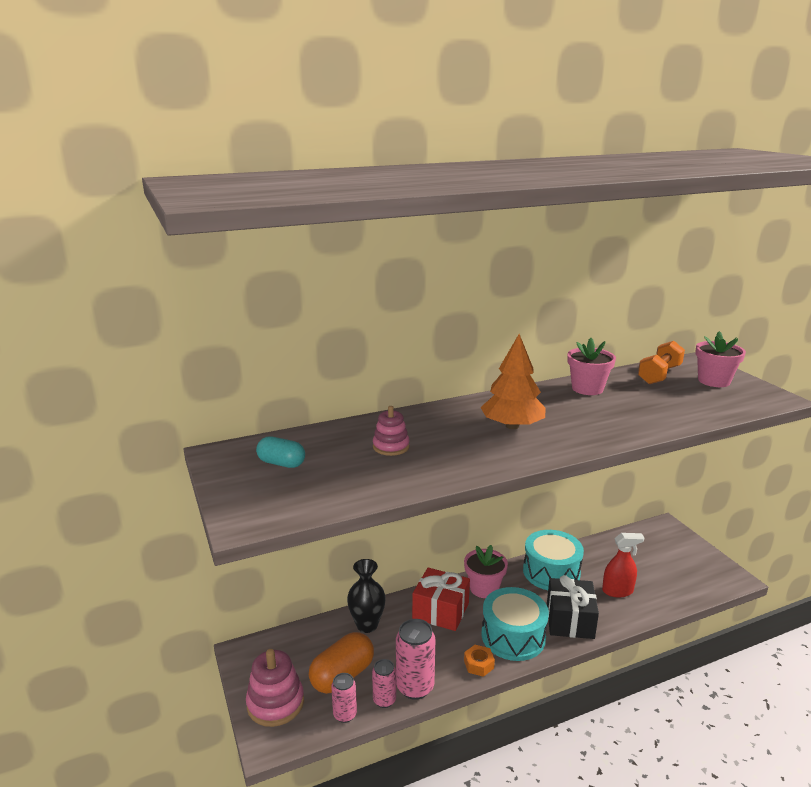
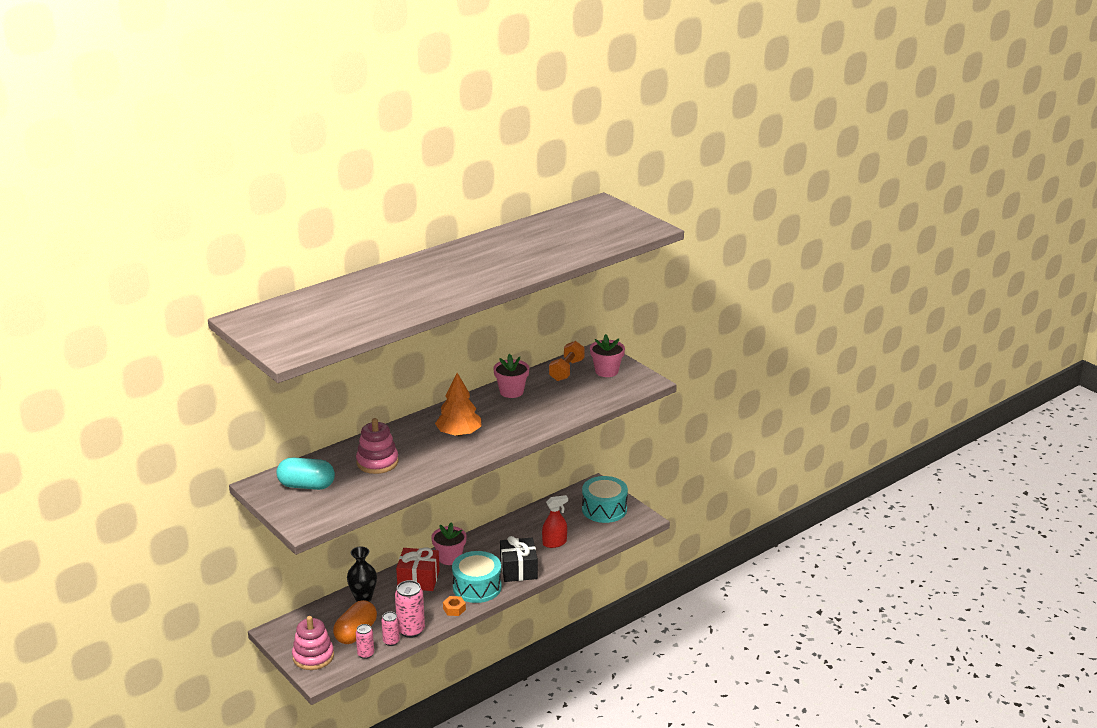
camera: 15 degrees left, 5 degrees up
turquoise capsule [256,437,305,468] -> turquoise capsule [276,457,335,490], size x1.63
pink stacking toy [373,406,410,456] -> pink stacking toy [356,418,398,474], size x1.61
turquoise drum [523,530,584,590] -> turquoise drum moved to [582,476,628,523]

